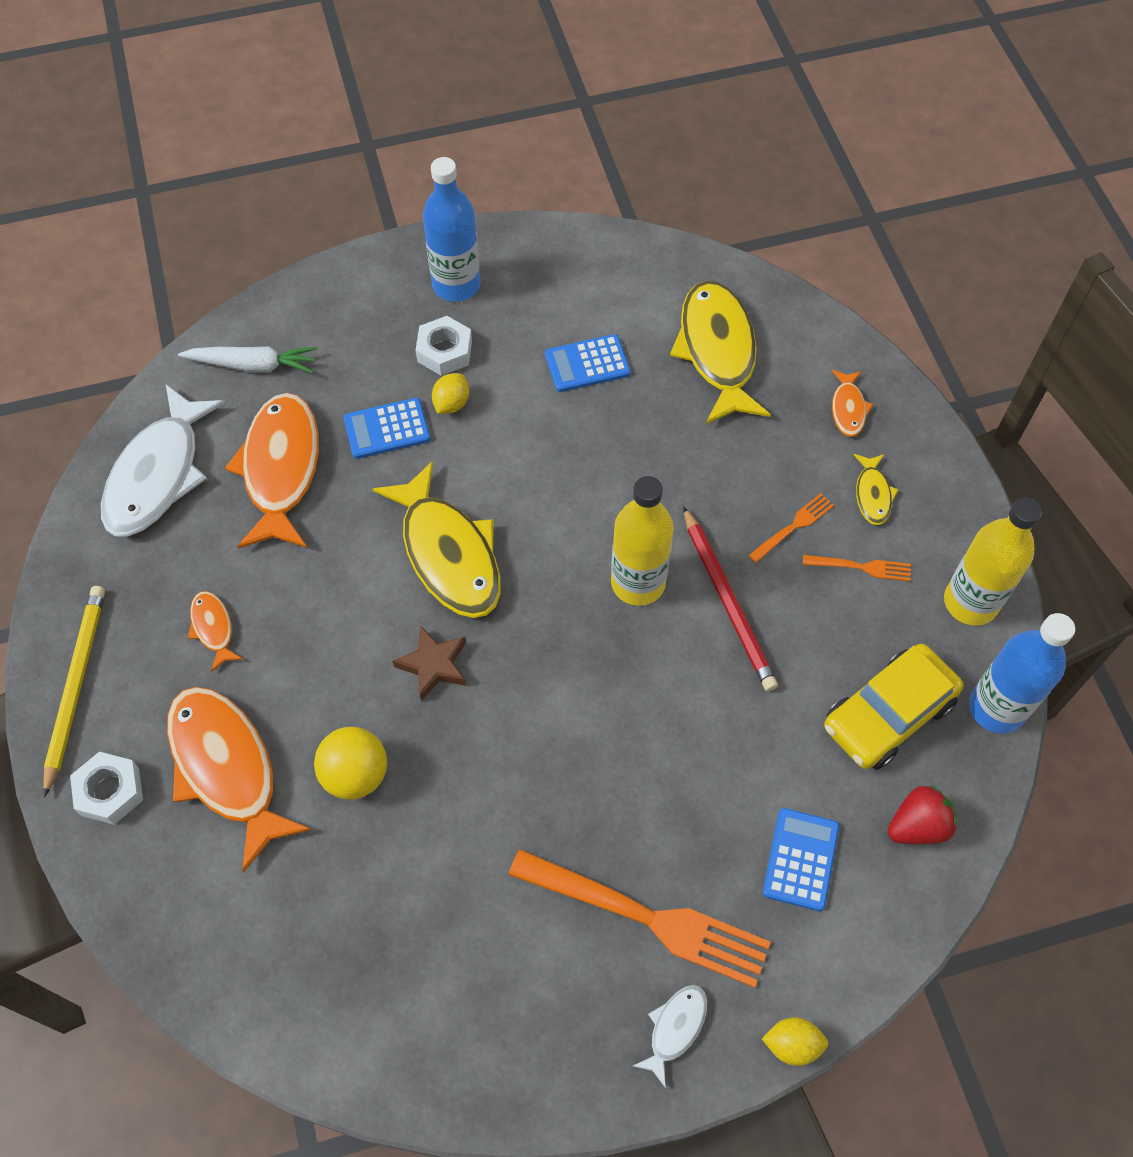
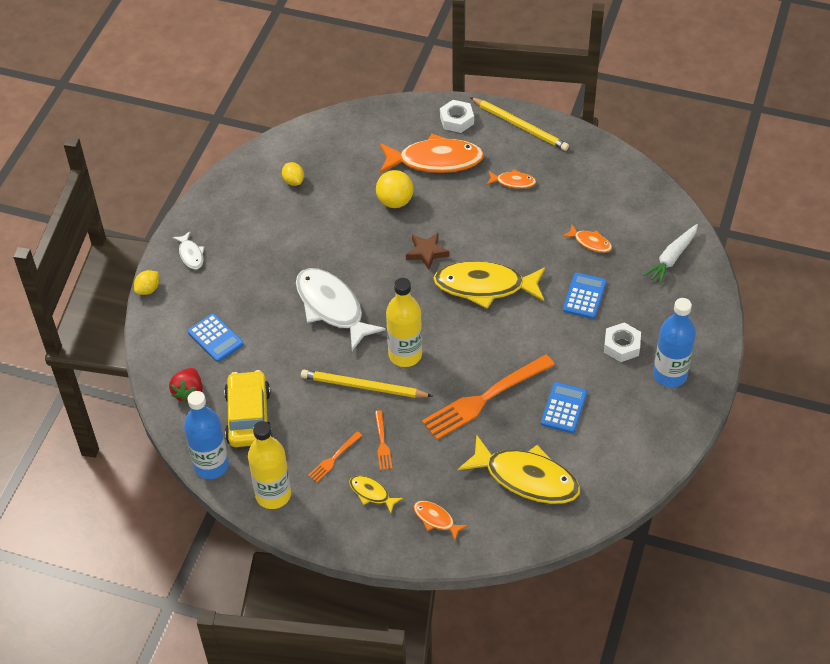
camera: 125 degrees right, 10 degrees down
white fish [101,385,226,537] -> white fish moved to [296,268,386,351]
orange fish [225,393,319,549] -> orange fish [562,225,612,253], size x0.46
yellow lemon [432,373,469,414] -> yellow lemon moved to [282,162,304,186]
orange fork [508,849,771,988] -> orange fork moved to [422,355,555,440]
red pencil [683,506,778,691] -> yellow pencil [301,370,432,398]

